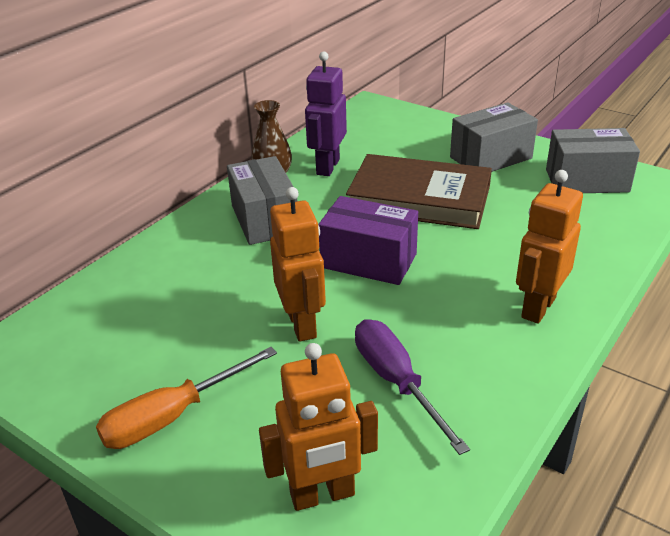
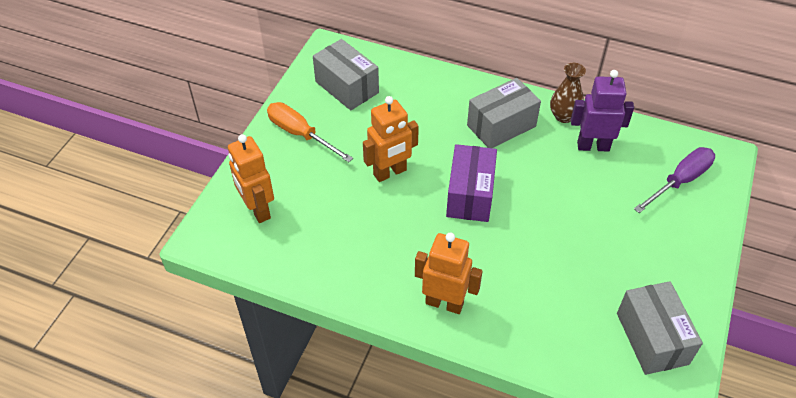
camera: 75 degrees right, 15 degrees up
brown book [346,154,492,229] -> none
purple screwdriver [355,319,470,455] -> purple screwdriver moved to [634,147,715,213]
grey box [450,102,538,172] -> grey box moved to [313,39,379,110]

